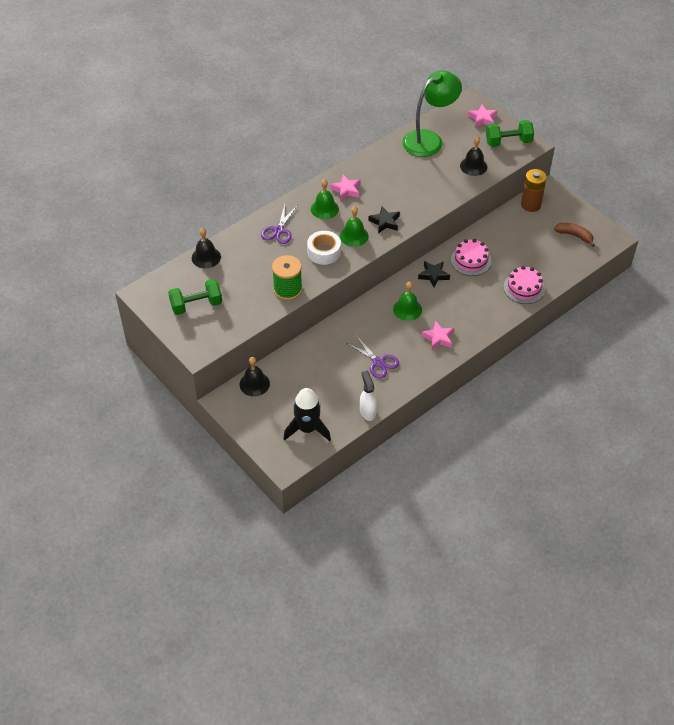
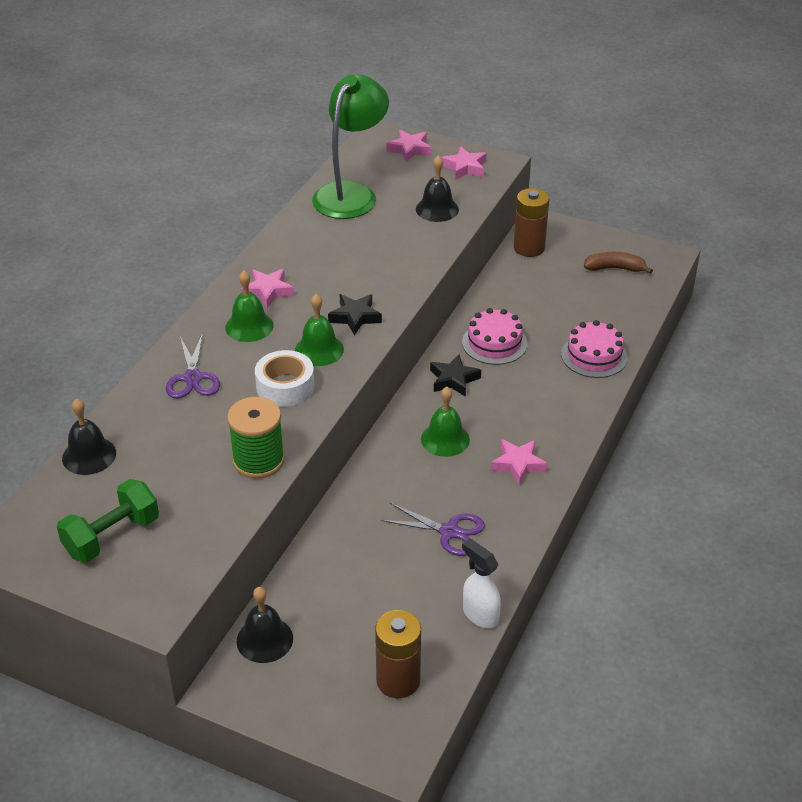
camera: 25 degrees left, 10 degrees down
black rocket [283,388,331,441] -> brown battery [375,610,421,698]
green dumbbell [486,120,534,147] -> pink star [441,146,487,180]

